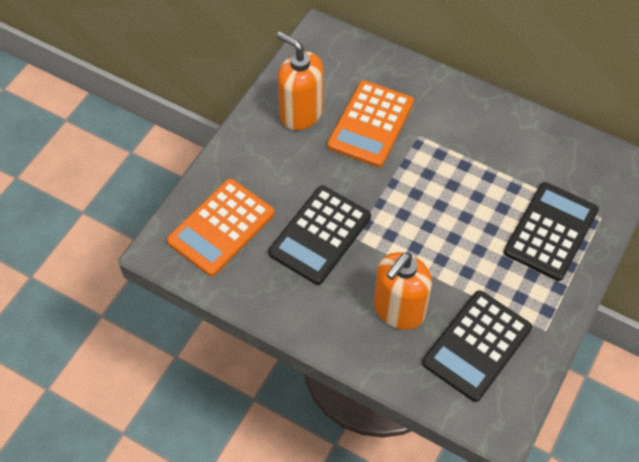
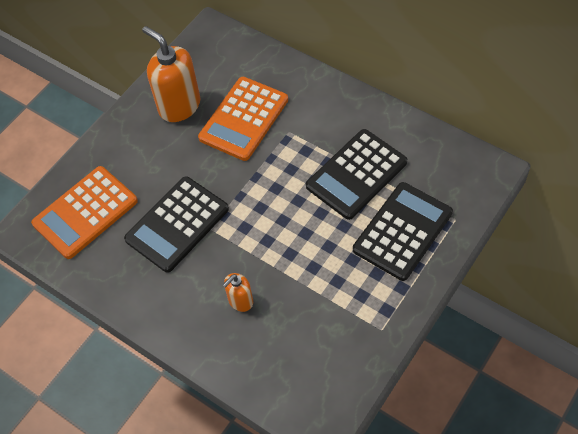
camera: 10 degrees right, 0 degrees up
orange soap dispenser [374,252,432,330] -> orange soap dispenser [223,273,253,312], size x0.52
black calculator [422,290,532,402] -> black calculator moved to [306,129,407,220]

